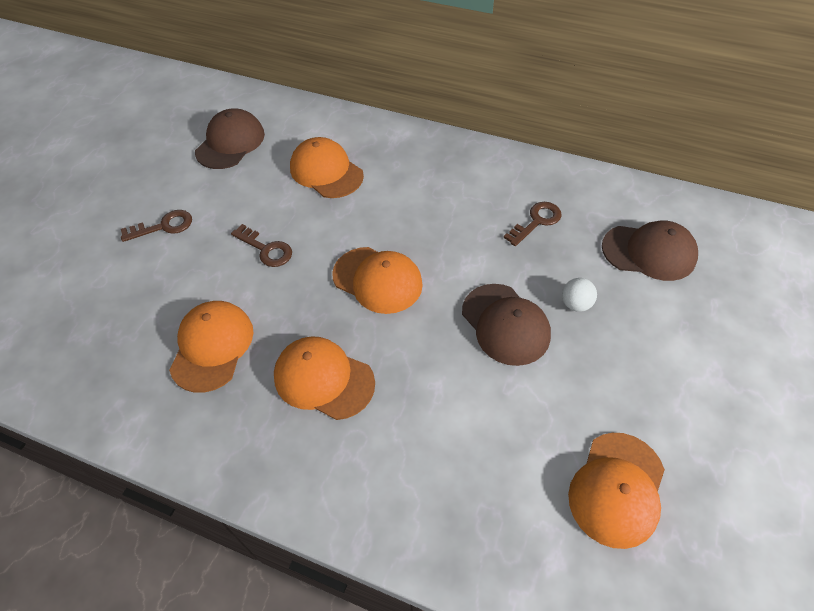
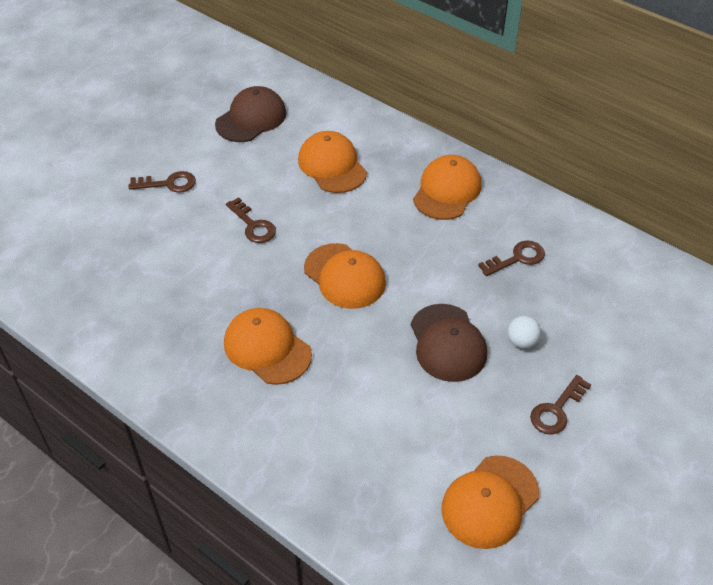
camera: 15 degrees right, 5 degrees down
orange cap [169,301,254,393] -> orange cap moved to [413,155,482,220]
brown cap [602,220,698,281] -> none
none -> brown key [530,375,591,435]

